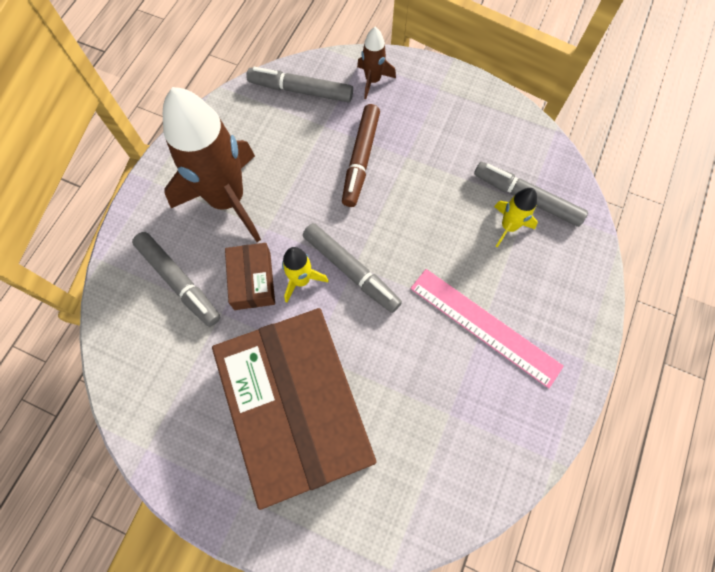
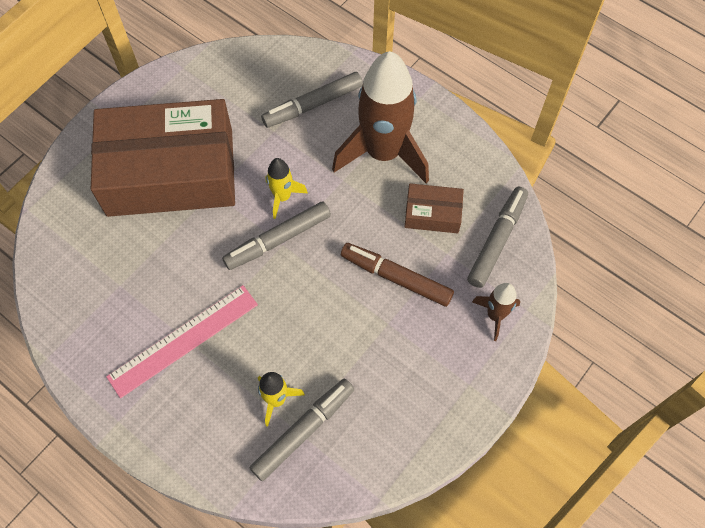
camera: 105 degrees right, 5 degrees down
brown box [225,243,275,310] -> brown box moved to [405,183,464,233]

